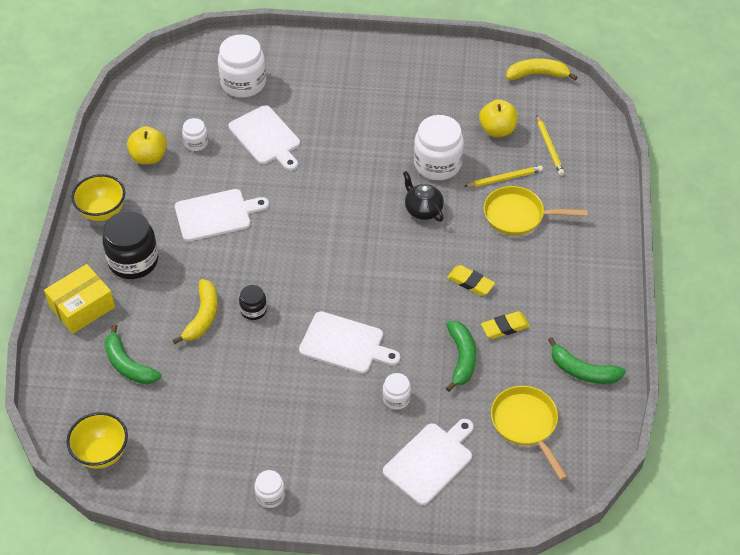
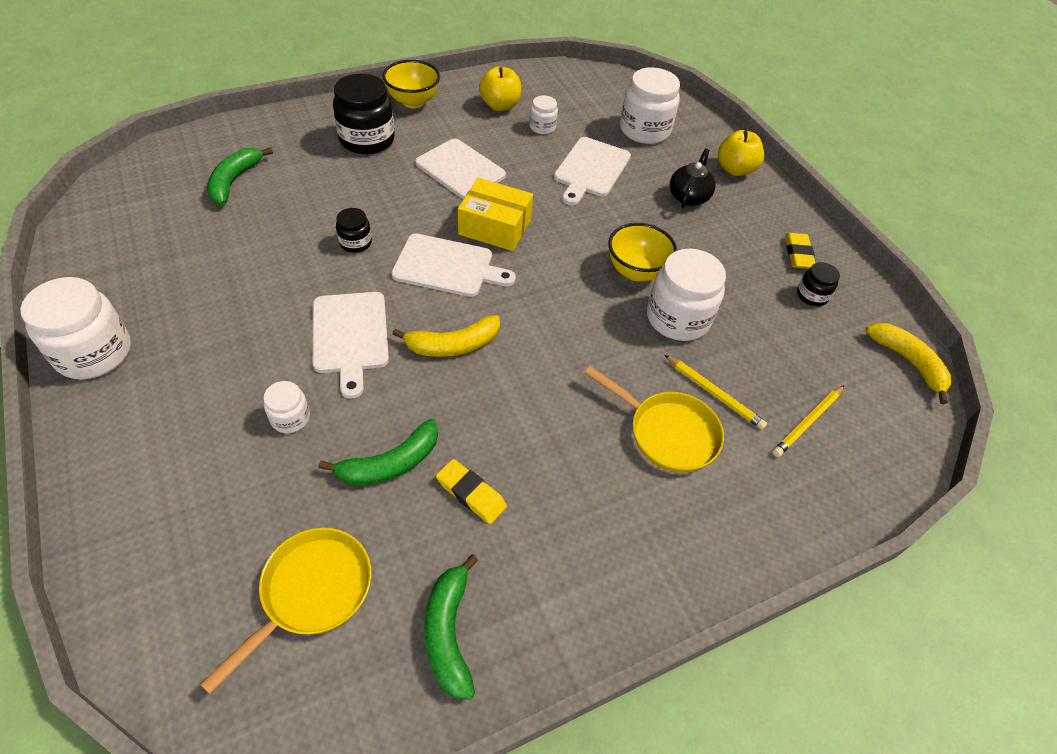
camera: 55 degrees right, 0 degrees up
yellow box [44,264,115,334] -> yellow box moved to [458,178,533,251]
yellow bowl [66,412,128,469] -> yellow bowl moved to [608,223,677,281]
yellow banana [173,279,218,344] -> yellow banana moved to [393,315,500,357]
white jar [254,470,285,508] -> white jar [20,277,131,379], size x1.95
white cutting board [383,419,474,505] -> white cutting board moved to [391,233,516,297]
black teapot [403,171,444,222] -> black teapot moved to [670,148,716,208]
yellow eraser [447,265,495,296] -> yellow eraser moved to [785,233,815,269]
yellow apple [479,99,518,137] -> yellow apple moved to [718,130,764,176]
yellow pan [484,186,588,236] -> yellow pan turned 150 degrees clockwise [584,366,724,473]
none -> black jar [797,262,840,306]

